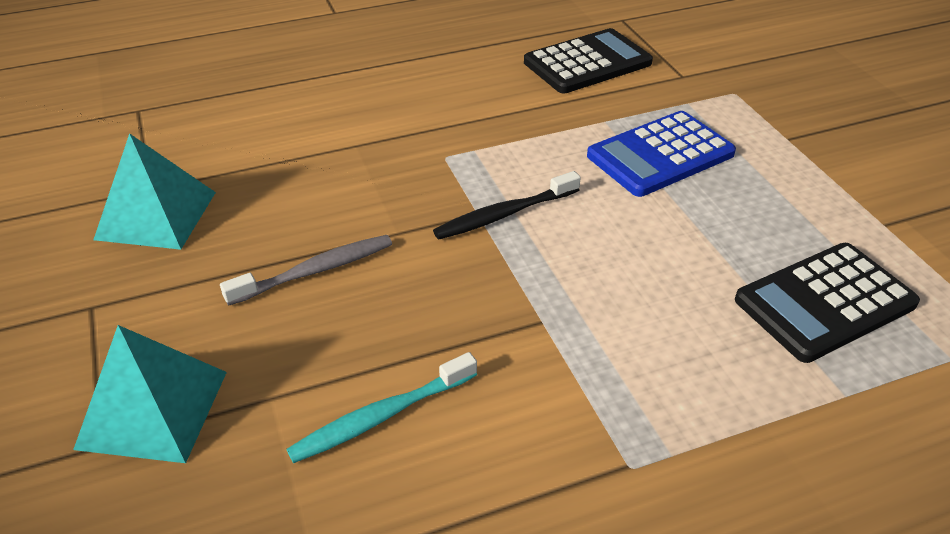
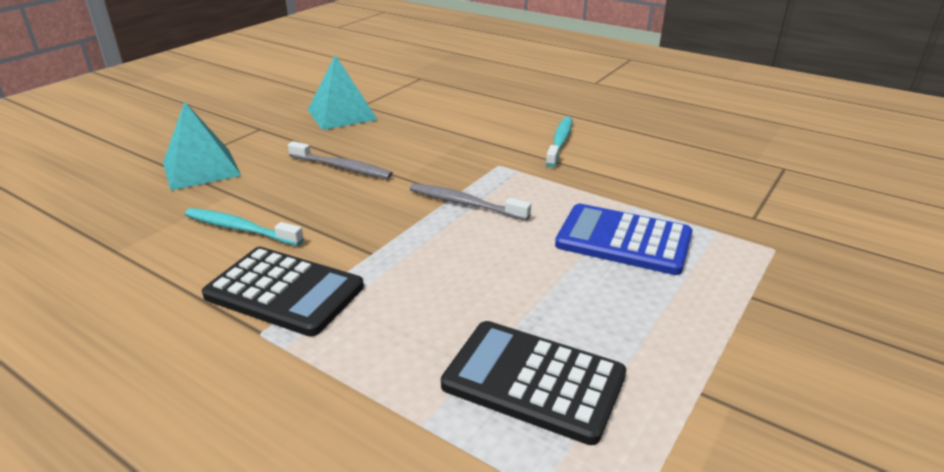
camera: 55 degrees right, 10 degrees down
black toothbrush [433,171,581,239] -> grey toothbrush [410,183,531,221]
black calculator [524,28,653,93] -> black calculator moved to [202,247,364,337]
none -> turquoise toothbrush [546,117,572,167]

